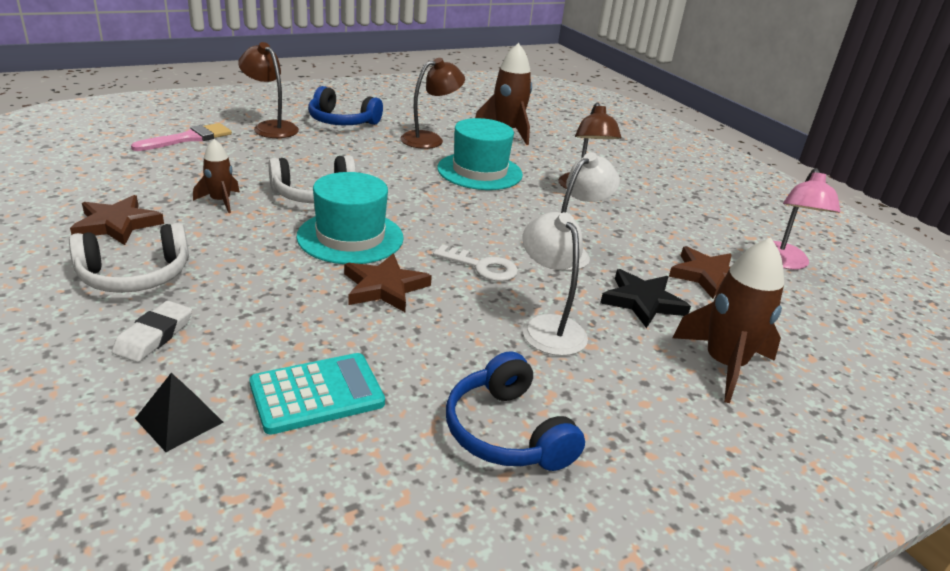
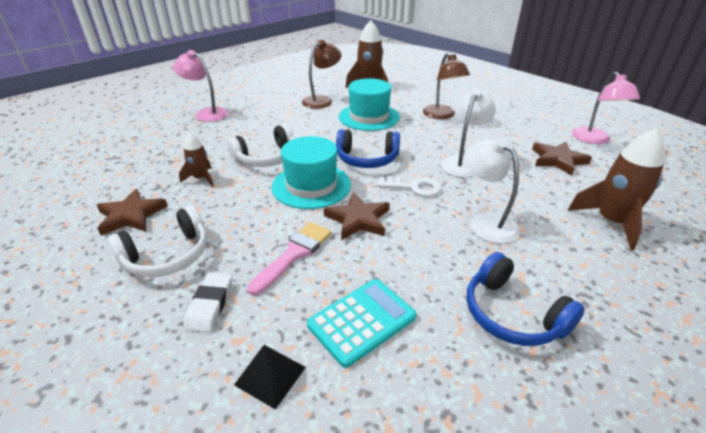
camera: 10 degrees left, 5 degrees up
pink brush [131,123,232,151] -> pink brush moved to [247,222,332,295]
brown lamp [238,42,299,138] -> pink lamp [173,50,229,122]
blue headphones [308,86,383,125] -> blue headphones moved to [336,129,400,168]
black star [600,269,691,328] -> none

